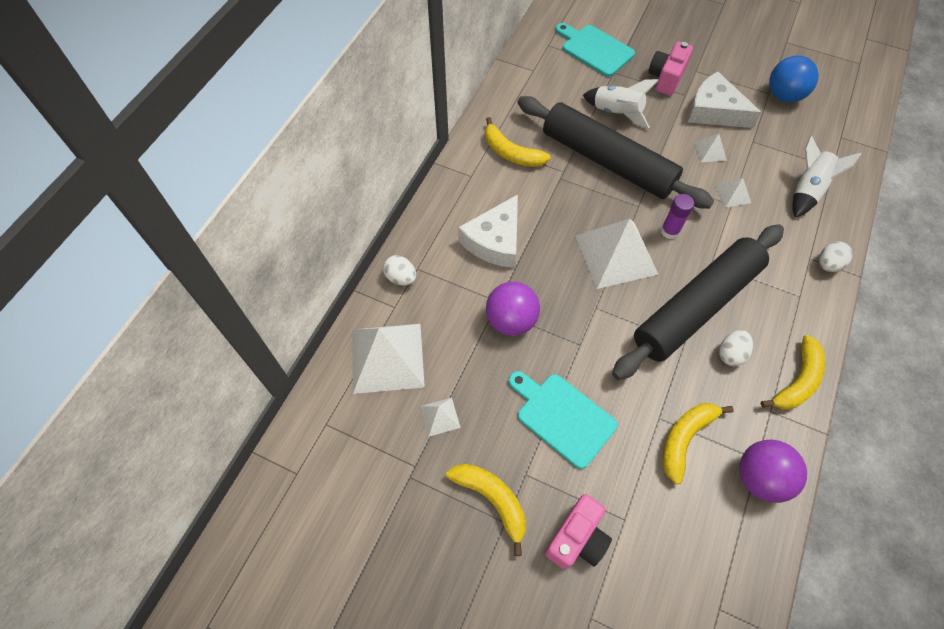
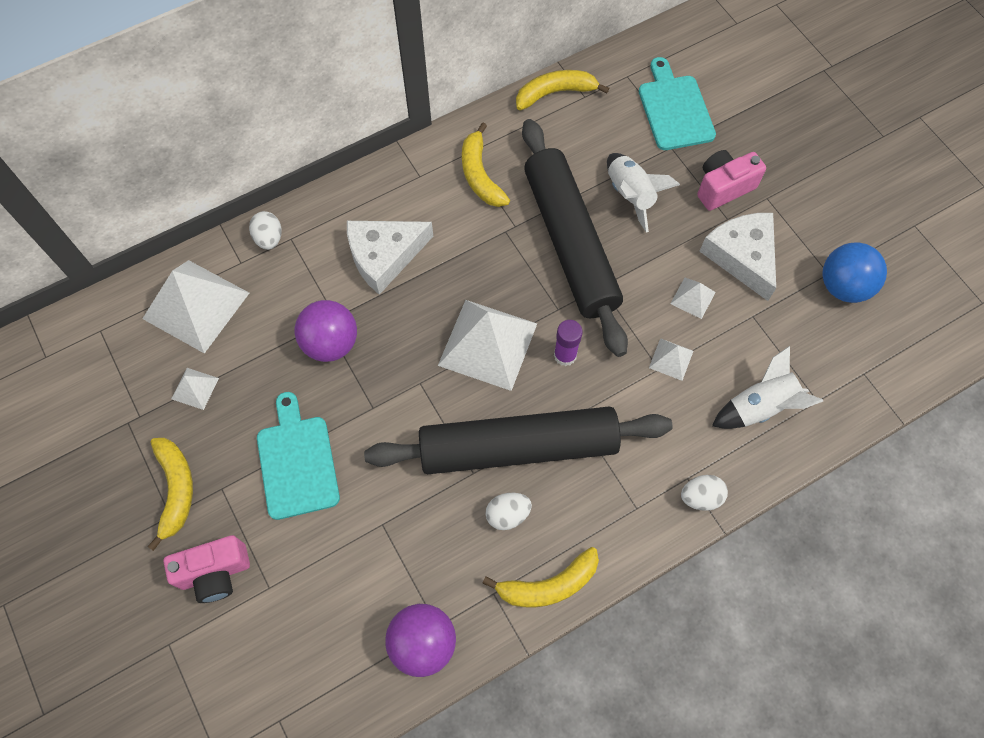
camera: 35 degrees right, 5 degrees up
yellow banana [663,403,734,484] -> yellow banana moved to [516,70,609,110]

